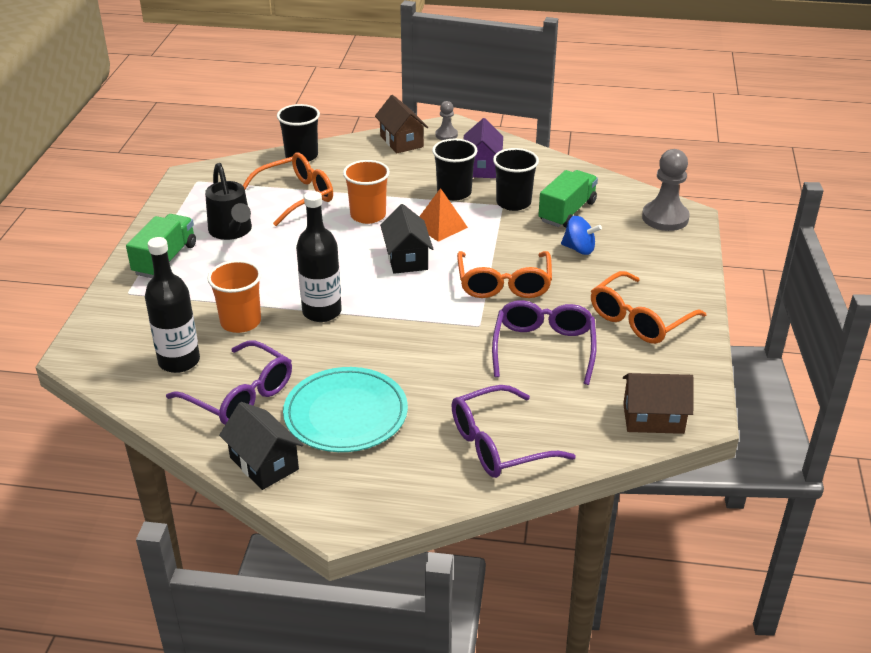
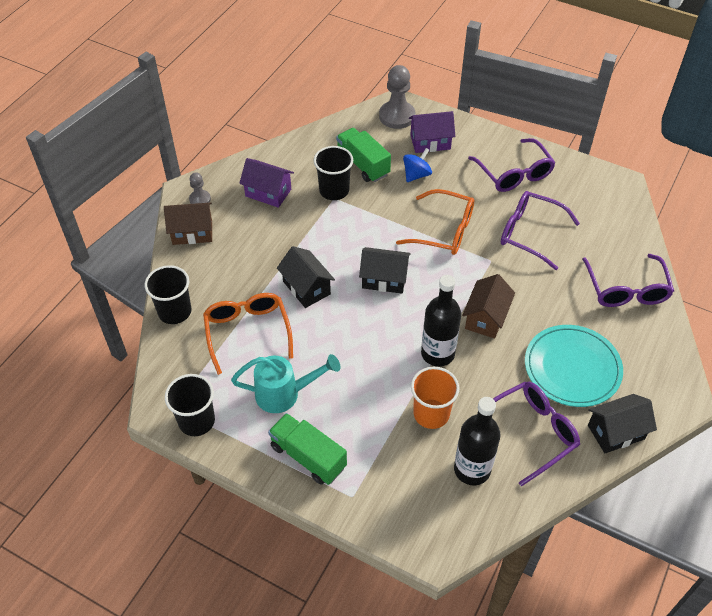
camera: 70 degrees left, 15 degrees up
black watering can [205,163,252,240] -> turquoise watering can [231,354,340,413]
orange cup [343,160,390,224] -> black house [277,246,335,308]
orange pyramid [419,188,468,242] -> none
black cup [432,139,477,201] -> black cup moved to [165,374,215,436]
orange glasses [591,271,706,344] -> purple glasses [468,138,556,192]
brown house [623,373,694,434] -> brown house moved to [462,274,515,339]
none -> purple house [409,111,455,153]

